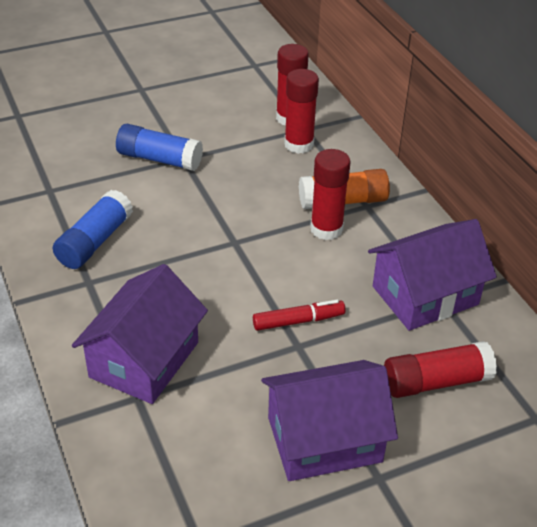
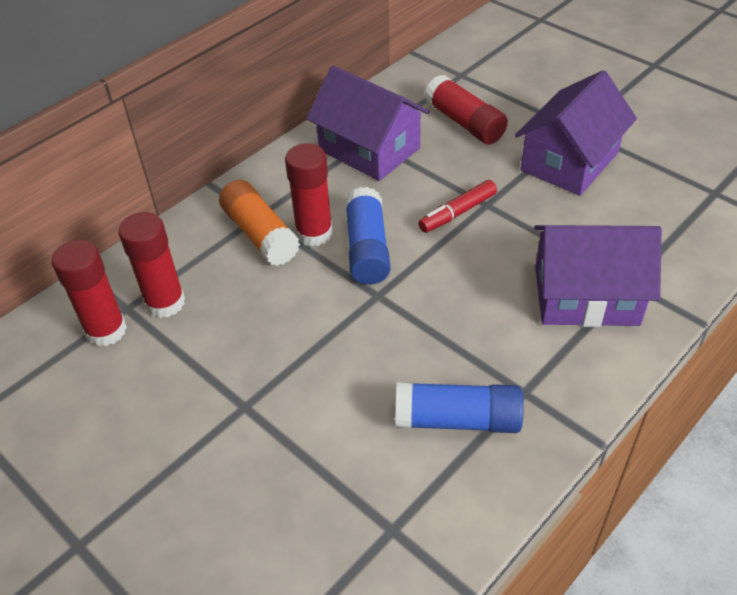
camera: 110 degrees left, 5 degrees up
blue glue stick [116,124,203,171] -> blue glue stick moved to [345,187,391,285]
red marker [253,300,346,331] -> red marker turned 90 degrees counterclockwise [418,180,497,233]
purple house [261,360,398,481] -> purple house turned 75 degrees clockwise [515,70,637,196]

